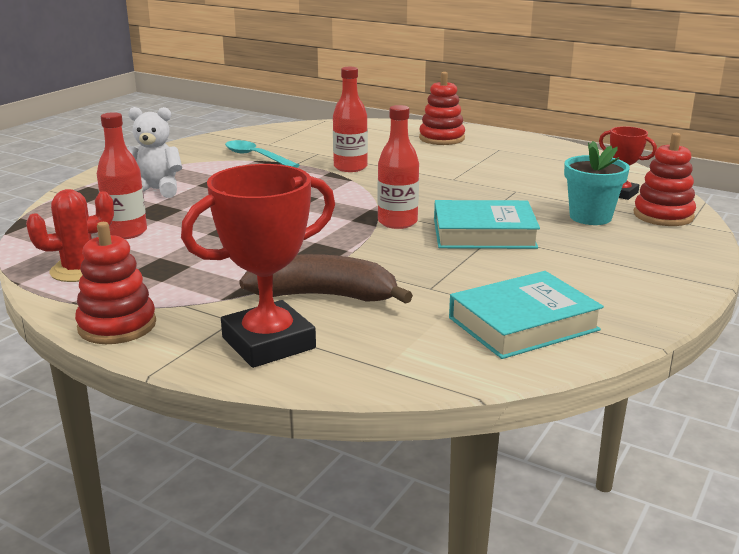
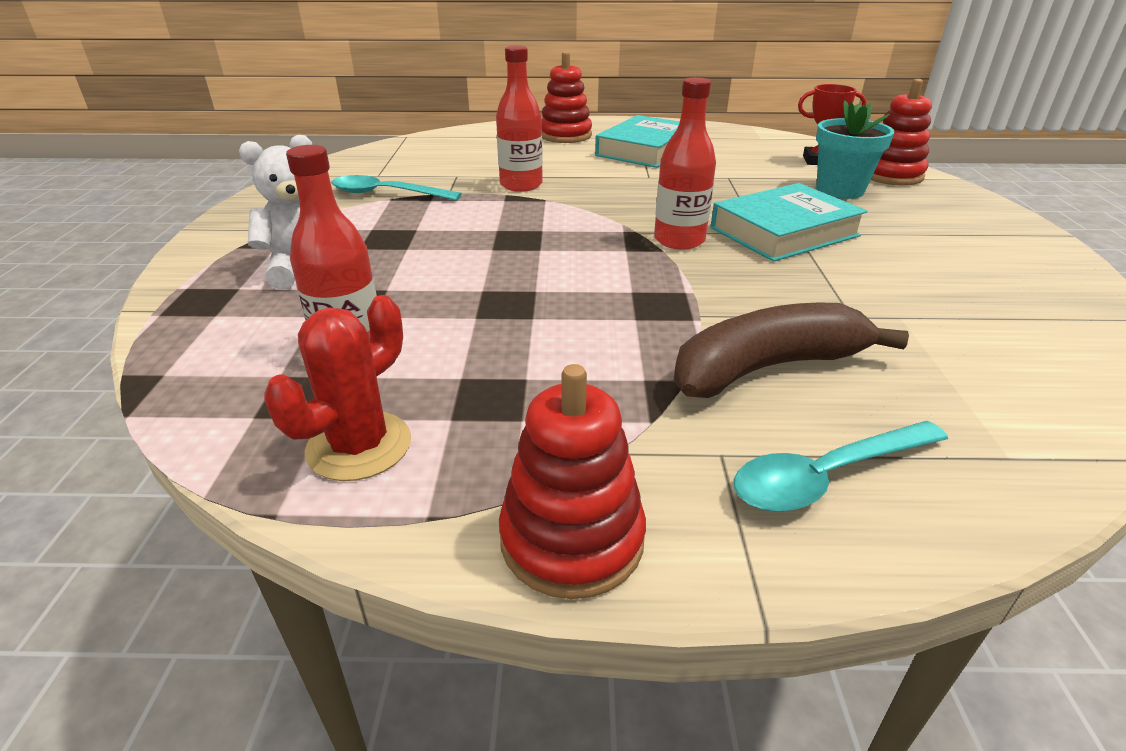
camera: 30 degrees left, 10 degrees up
red trophy [181,164,335,368] -> turquoise spoon [734,421,948,512]
turquoise book [449,271,604,359] -> turquoise book moved to [595,115,680,168]

